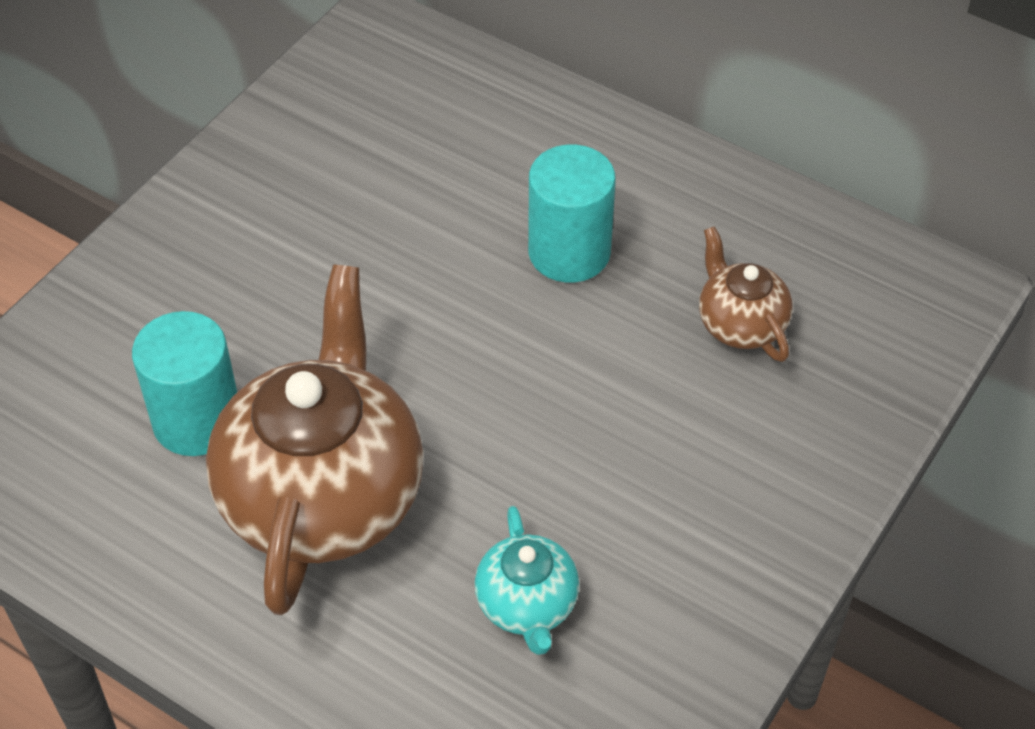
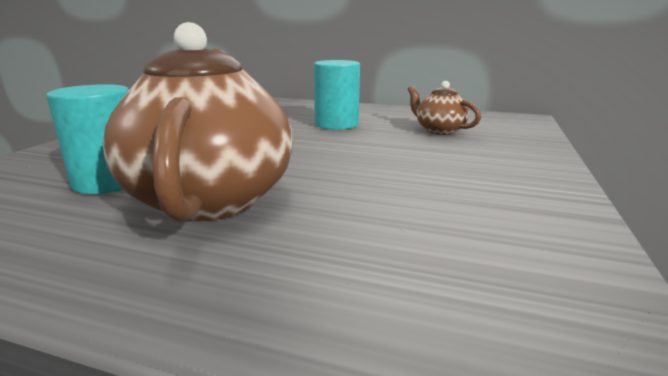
camera: 15 degrees left, 30 degrees down
turquoise teapot [475,506,579,655] -> none

